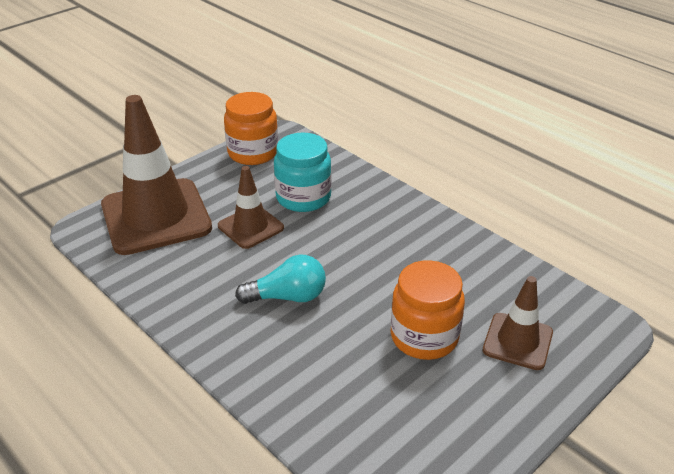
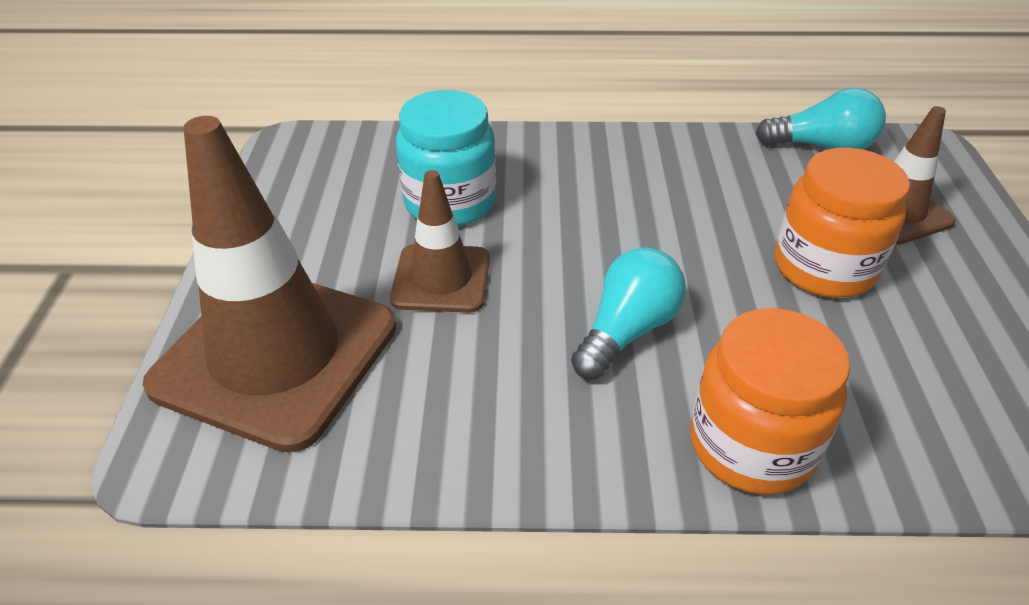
camera: 45 degrees left, 5 degrees up
orange jar [224,92,278,165] -> orange jar moved to [690,308,850,495]
none -> turquoise light bulb [756,88,886,149]

